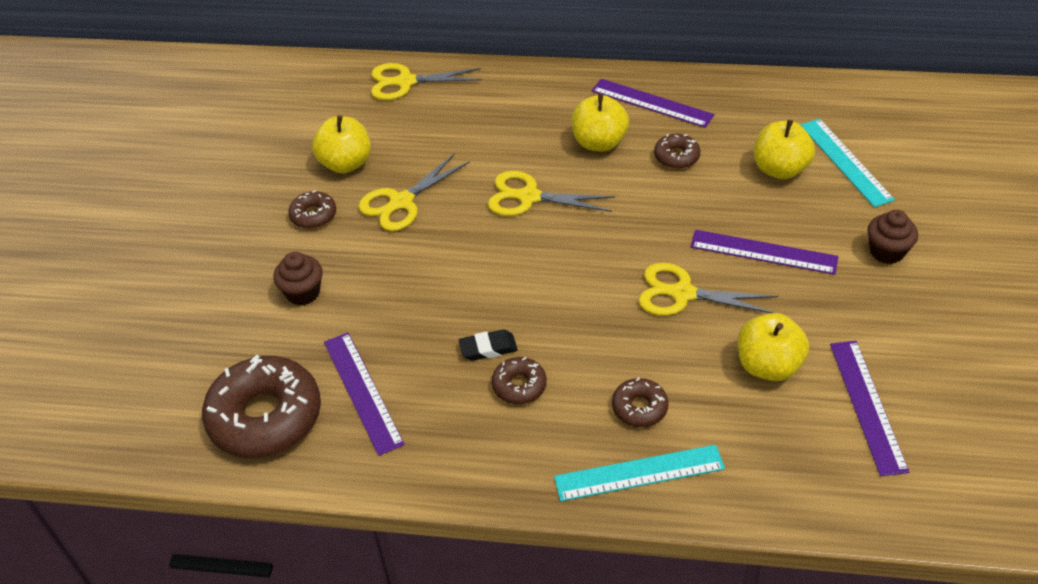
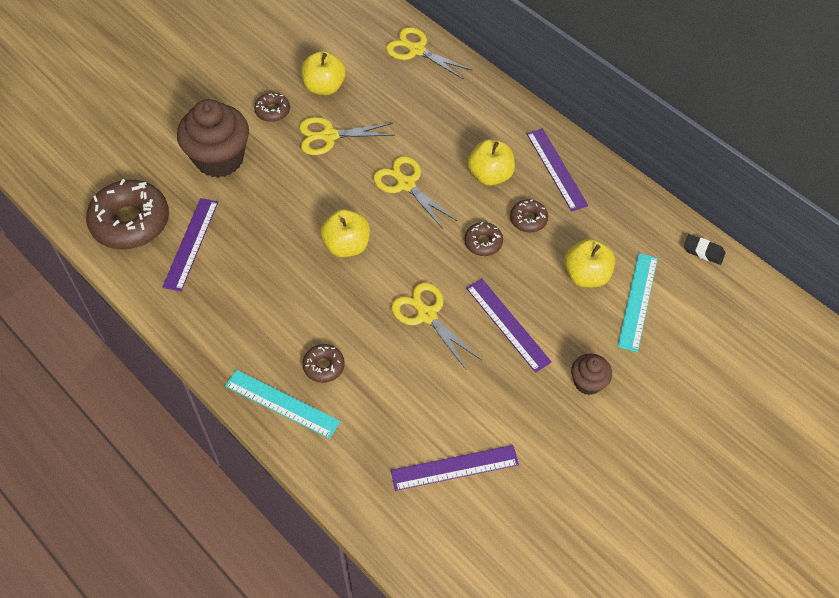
camera: 35 degrees right, 10 degrees up
brown cupcake [273,252,323,305] -> brown cupcake [177,99,249,178], size x1.97
black eraser [459,329,518,361] -> black eraser moved to [684,234,725,265]
brown donut [492,357,547,404] -> brown donut moved to [464,222,503,256]
yellow apple [738,313,809,381] -> yellow apple moved to [320,209,370,257]
purple ruler [830,341,909,476] -> purple ruler turned 45 degrees clockwise [391,445,519,491]

